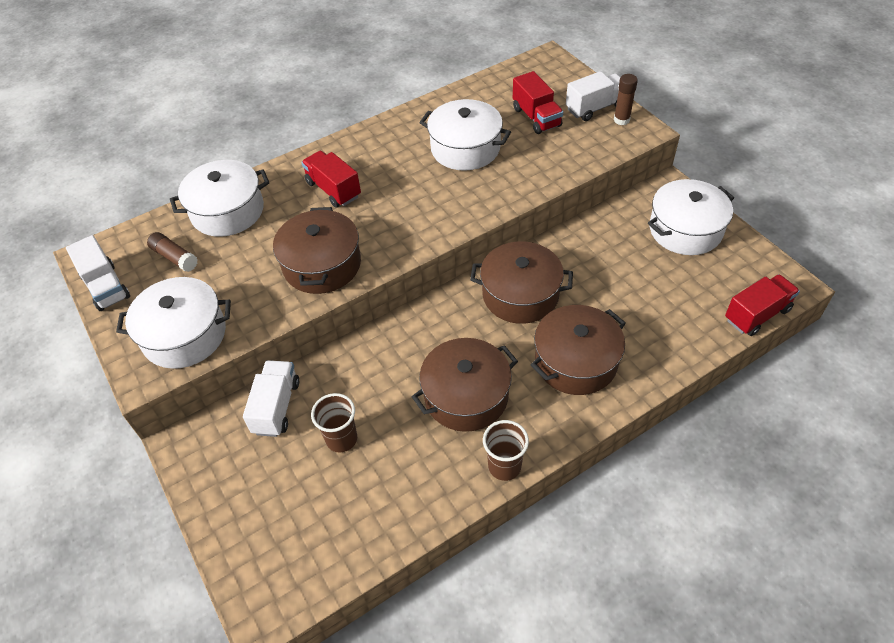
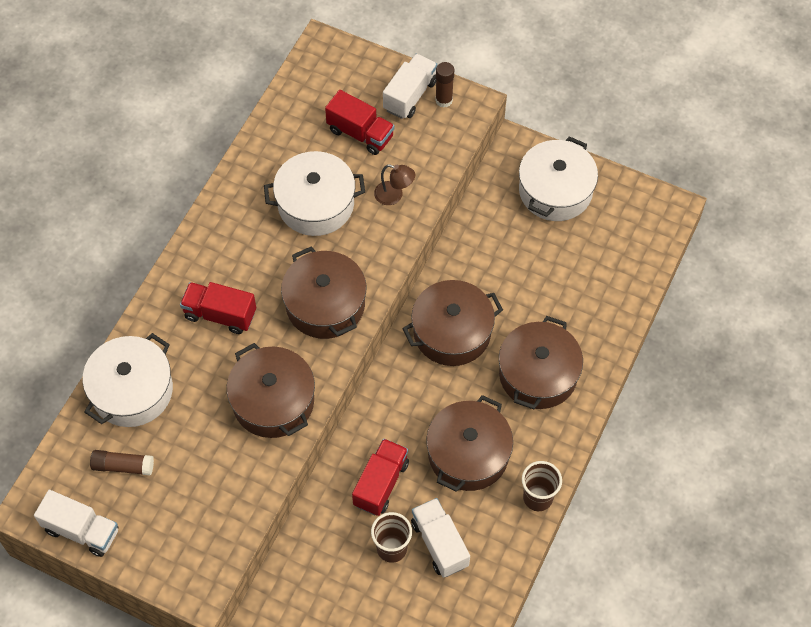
camera: 35 degrees left, 10 degrees up
white pot [116,277,231,369] -> none
white truck [243,360,299,437] -> white truck moved to [411,498,470,578]
red truck [725,274,800,336] -> red truck moved to [352,438,409,516]
none -> brown pot [281,246,366,339]
none -> brown lamp [374,164,415,205]

